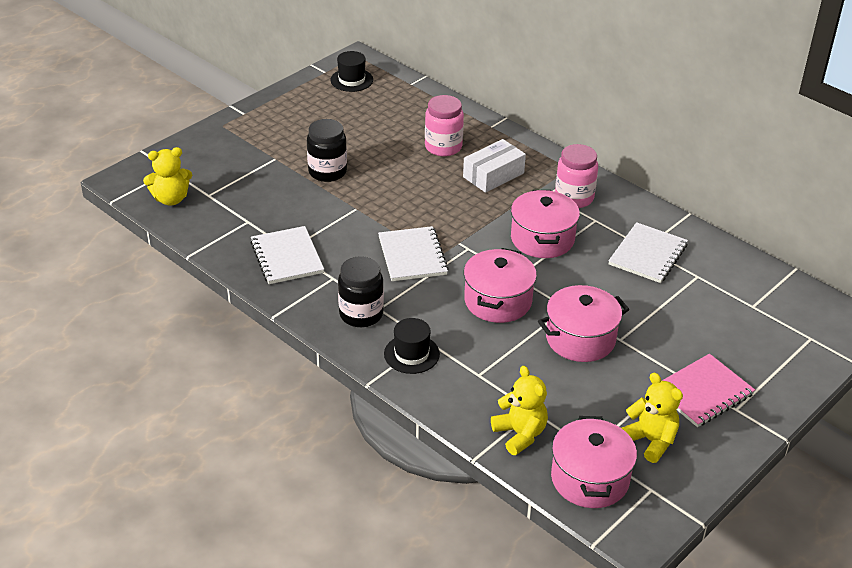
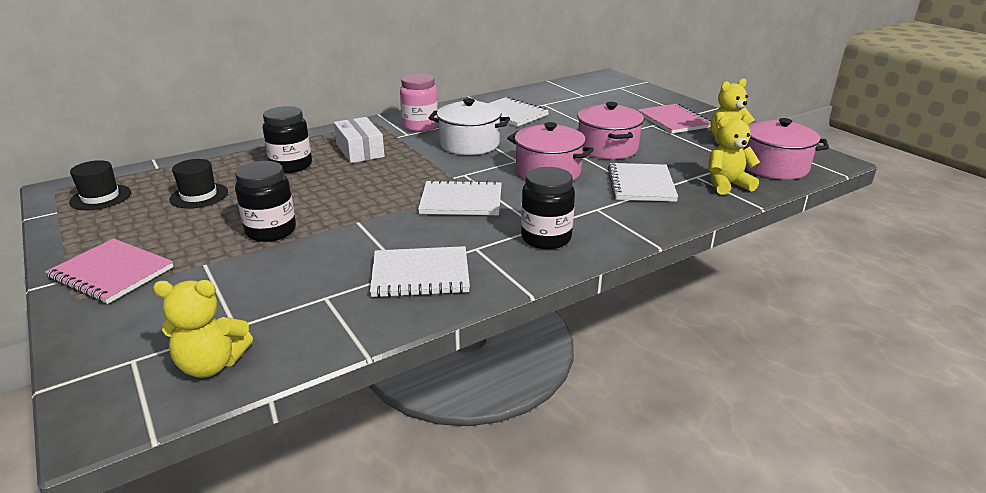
camera: 75 degrees left, 10 degrees down
yellow teddy bear [143,147,192,206] -> yellow teddy bear turned 90 degrees clockwise [153,280,253,378]
black hat [384,318,440,374] -> black hat moved to [169,159,228,209]
pink jar [425,95,464,156] -> black jar [263,106,312,173]
pink pot [511,190,580,258] -> white pot [428,98,510,155]
none -> pink notebook [45,238,174,304]
none -> white notebook [608,163,678,202]

